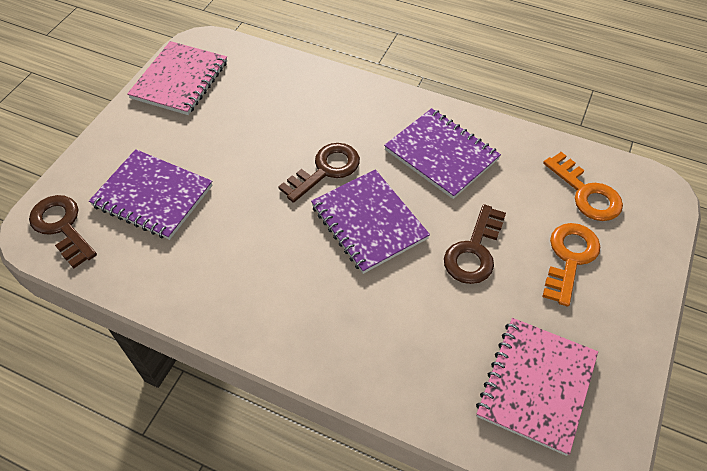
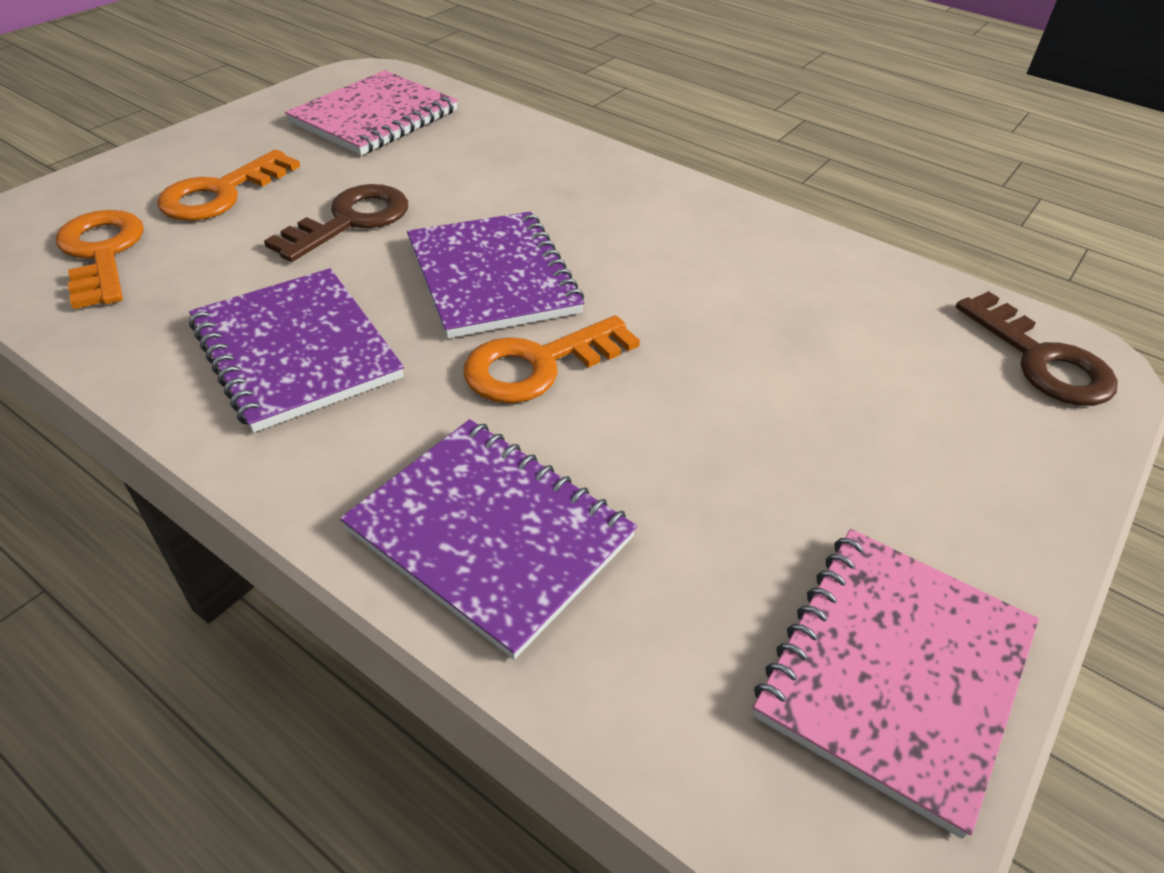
camera: 170 degrees left, 10 degrees down
purple notebook [89,149,213,240] -> purple notebook moved to [340,419,637,660]
brown key [278,143,360,203] -> orange key [464,315,640,403]

